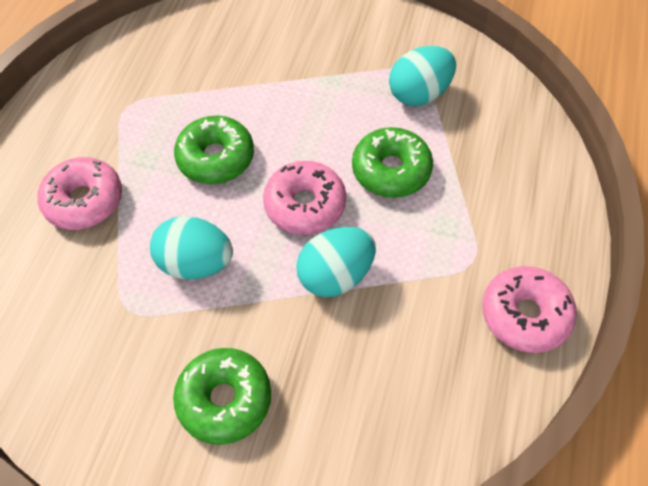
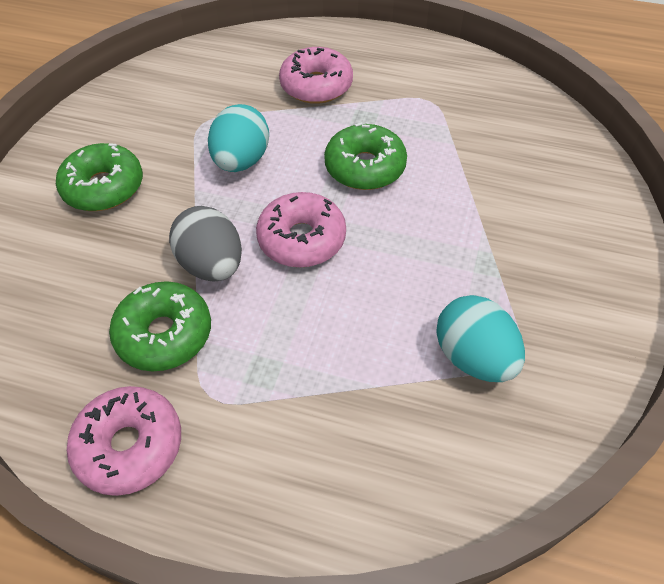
camera: 90 degrees right, 5 degrees down
turquoise egg [296,227,376,297] -> grey egg [169,206,242,282]
green donut [352,127,433,198] -> green donut moved to [109,281,211,372]

